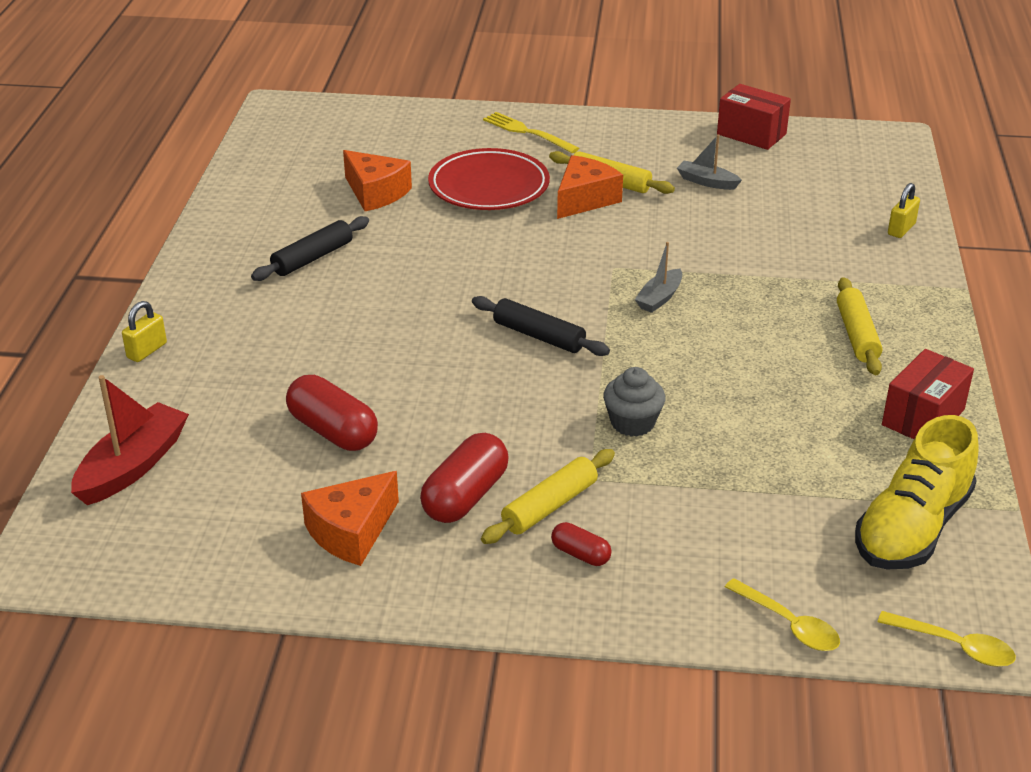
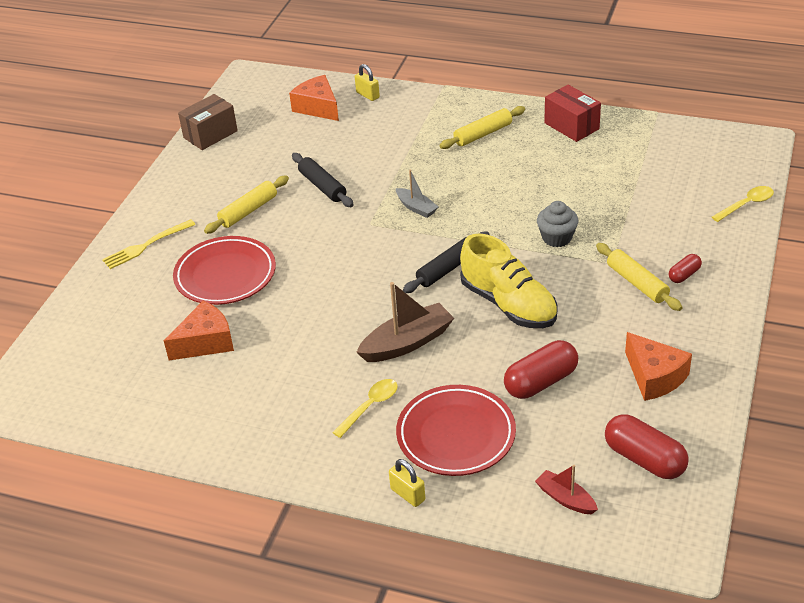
camera: 75 degrees left, 5 degrees up
red boat [71,375,189,505] -> red boat [535,465,598,514], size x0.58
black rolling pin [251,216,369,281] -> black rolling pin moved to [292,153,354,207]
red capsule [420,433,509,523] -> red capsule moved to [605,414,689,479]
orange cheese [557,155,623,219] -> orange cheese moved to [289,75,339,121]
grey boat [677,134,742,190] -> none
red box [717,84,791,150] -> brown box [178,94,238,150]
yellow rolling pin [837,277,882,375] -> yellow rolling pin turned 45 degrees counterclockwise [439,106,525,149]
yellow shoe [855,415,979,569] -> yellow shoe moved to [460,234,558,328]
yellow spoon [878,611,1016,667] -> yellow spoon moved to [332,379,398,438]
none -> brown boat [356,282,454,362]
none -> red plate [396,385,516,476]

